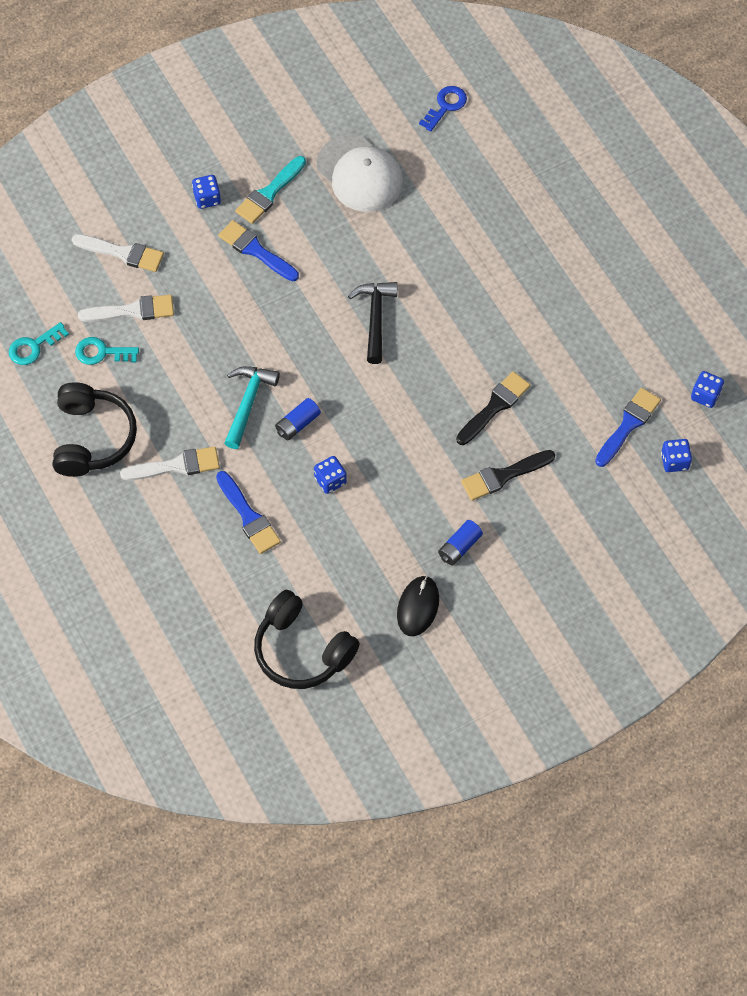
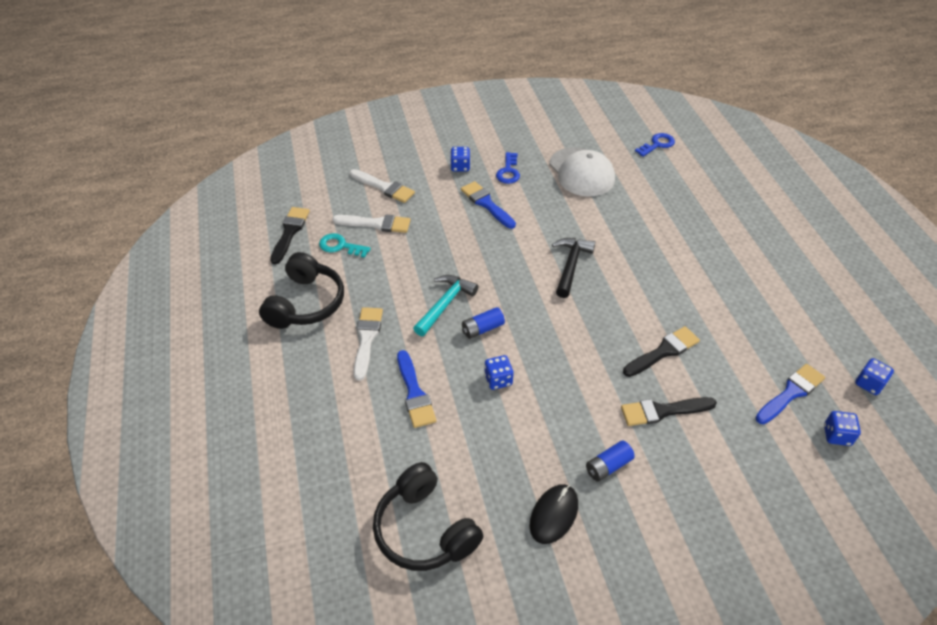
camera: 15 degrees right, 15 degrees down
turquoise key [9,322,69,365] -> black brush [270,207,310,264]
white brush [120,447,220,480] -> white brush turned 90 degrees counterclockwise [353,307,383,381]
turquoise brush [235,156,306,224] -> blue key [496,152,520,184]

